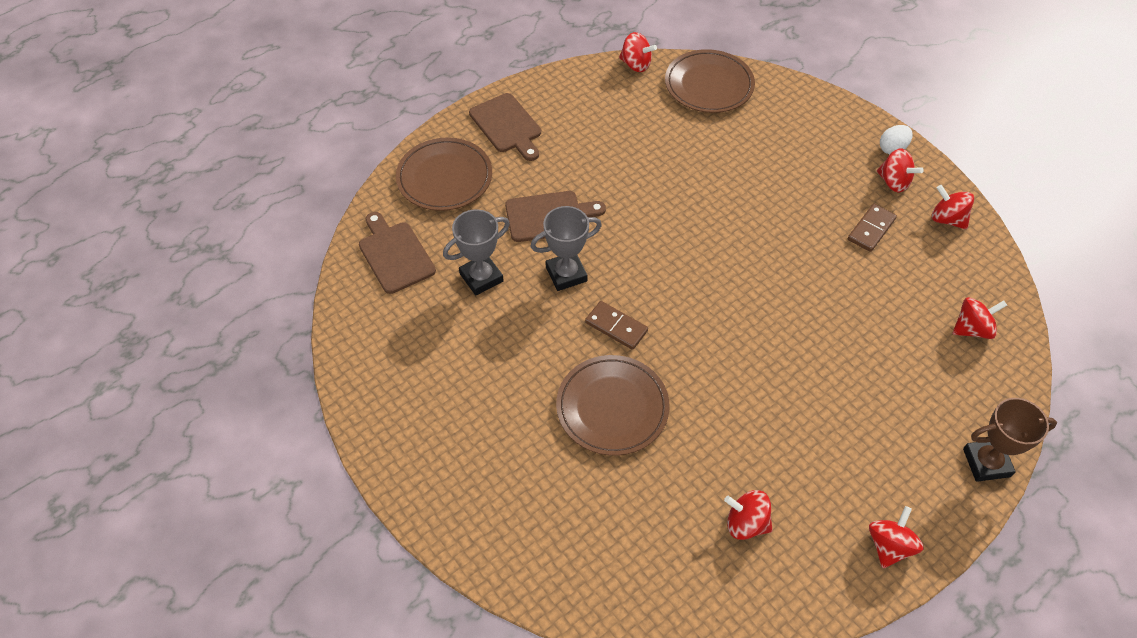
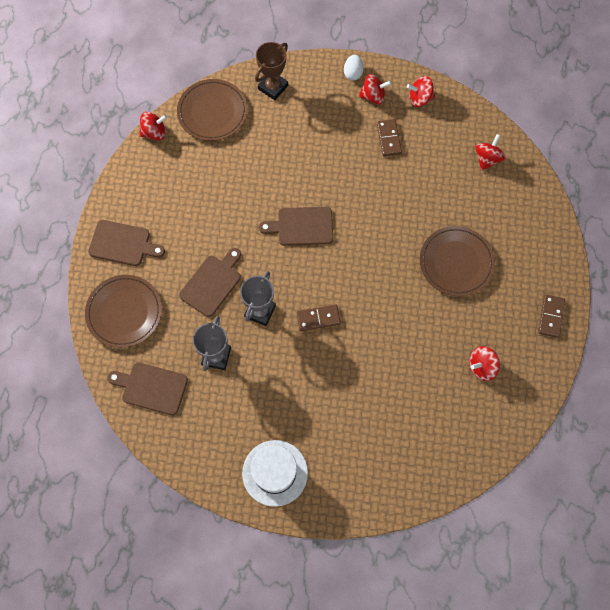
camera: 45 degrees left, 15 degrees up
brown plate [556,355,670,456] -> brown plate moved to [420,226,495,296]
red spinning top [869,506,924,568] -> brown domino [538,294,565,338]
brown trophy [963,398,1057,482] -> brown trophy moved to [255,42,288,100]
none -> white hat [242,440,308,507]
none -> brown cutting board [259,207,333,246]

